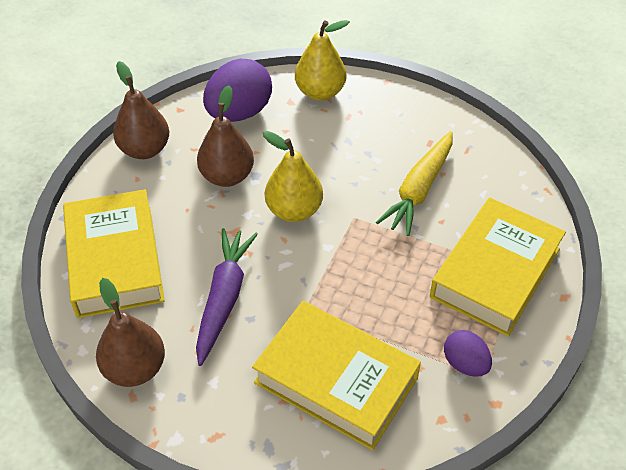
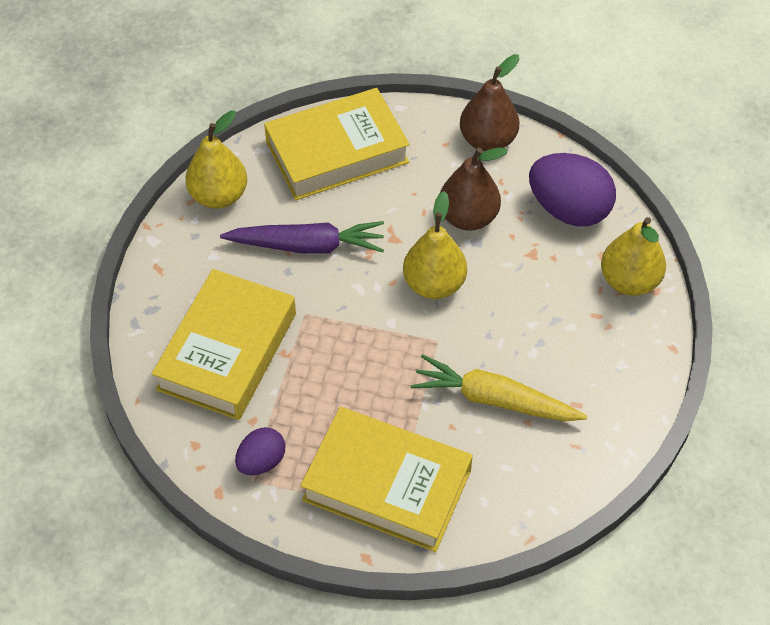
camera: 80 degrees right, 5 degrees up
brown pear [96,278,165,387] -> yellow pear [185,111,247,209]

